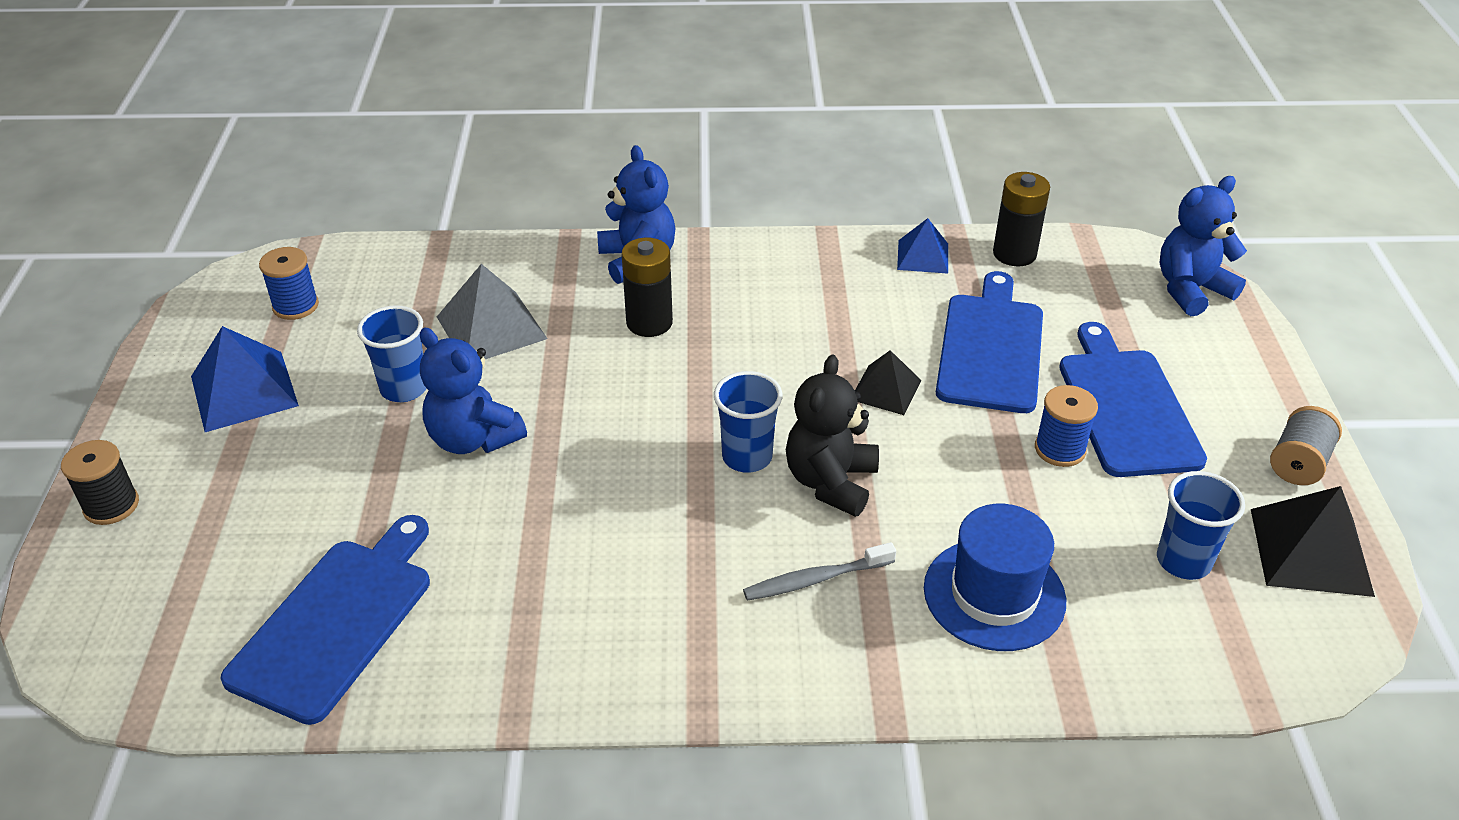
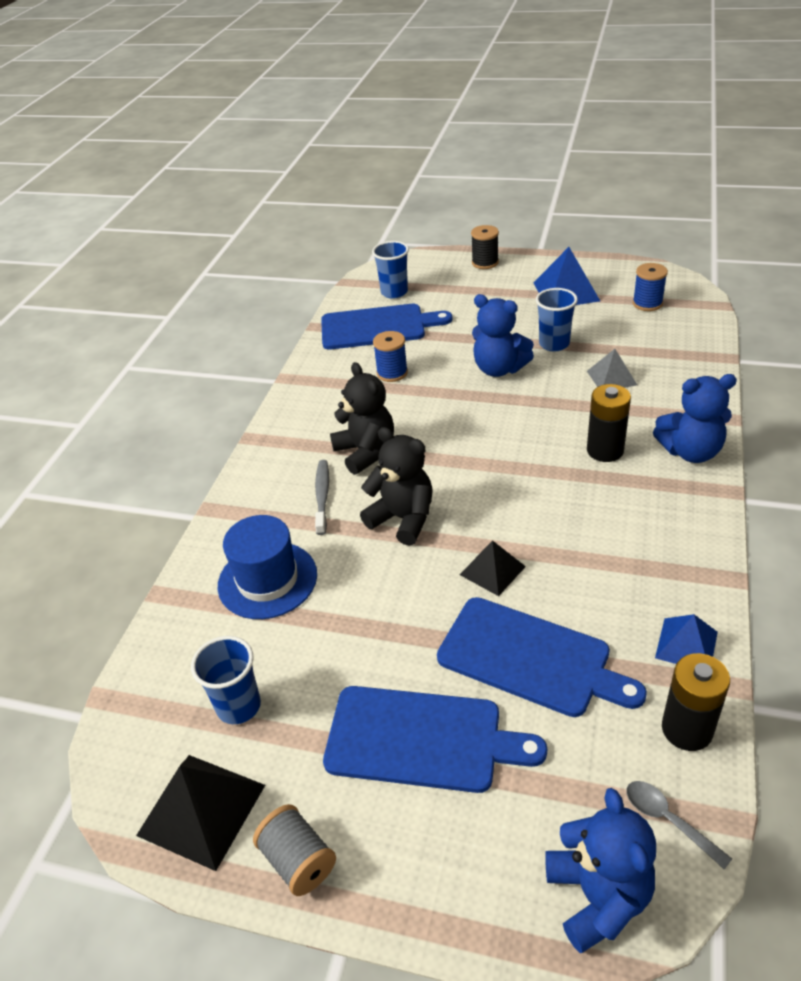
camera: 110 degrees right, 0 degrees up
blue cutting board [221,515,430,725] -> blue cutting board turned 45 degrees counterclockwise [321,304,452,349]
blue teddy bear [420,328,527,454] -> blue teddy bear turned 120 degrees counterclockwise [472,294,534,377]
grey pyramid [437,264,547,359] -> grey pyramid [587,349,637,388], size x0.62
blue cup [714,371,782,473] -> blue cup moved to [372,241,409,299]
blue spool [1035,385,1098,467] -> blue spool moved to [373,331,408,382]
none -> black teddy bear [330,362,394,475]
none -> grey spoon [626,781,732,869]

